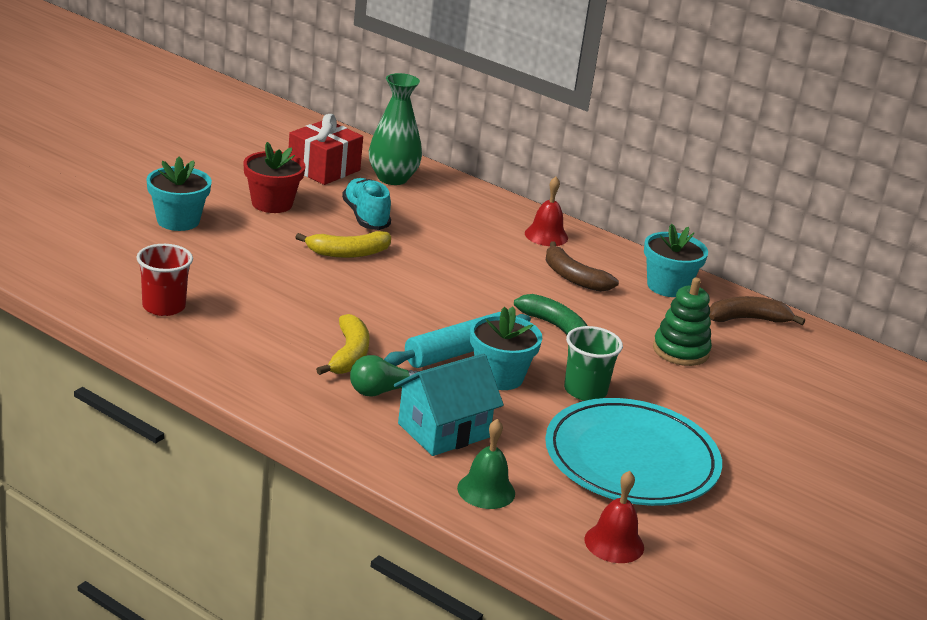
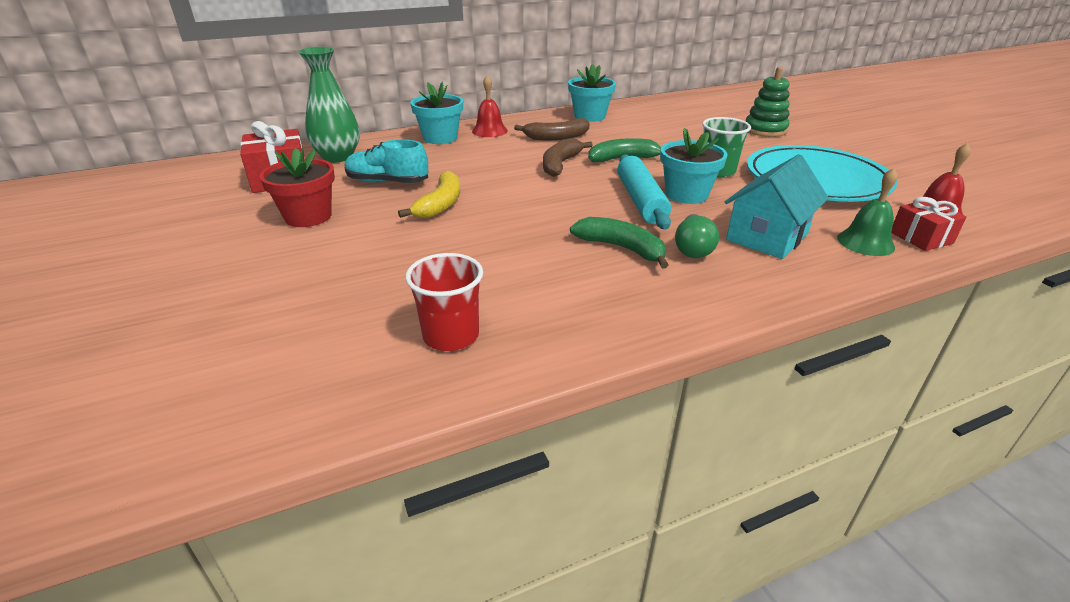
camera: 55 degrees left, 5 degrees up
turquoise flower pot [146,156,212,231] -> turquoise flower pot moved to [410,82,463,144]
yellow banana [316,314,370,375] -> green banana [570,217,669,269]
turquoise house [394,353,504,456] -> turquoise house turned 45 degrees clockwise [725,154,829,259]
green stacking toy [653,278,712,366] -> green stacking toy moved to [746,67,789,137]
brown banana [709,296,805,325] -> brown banana moved to [543,138,592,177]
none -> red gift [891,197,966,251]

